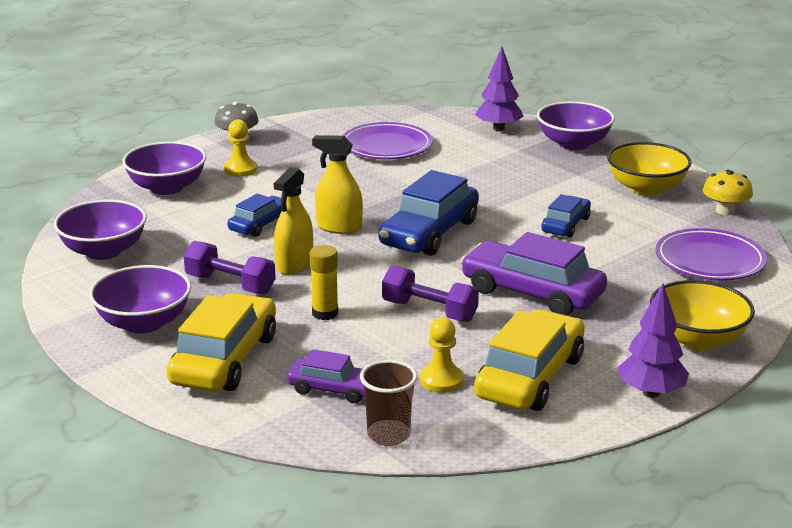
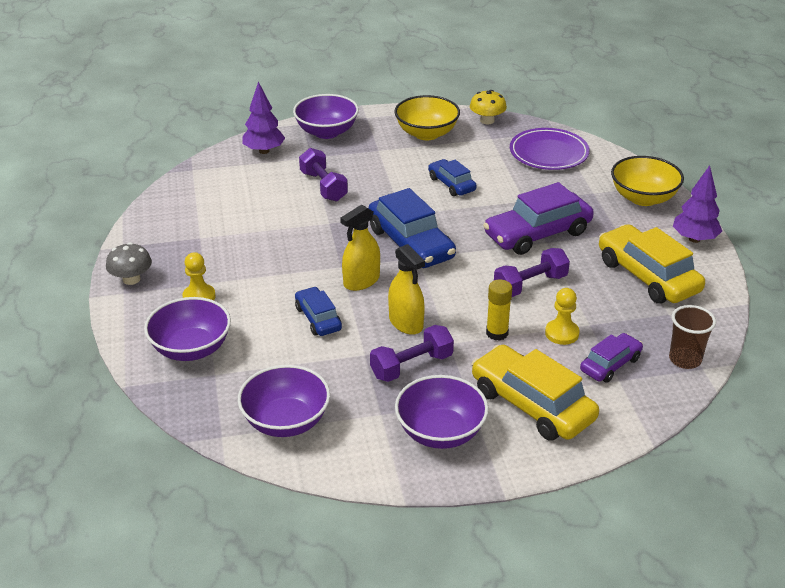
camera: 60 degrees left, 10 degrees up
purple plate [342,122,433,159] -> none
yellow pawn [420,317,463,393] -> yellow pawn moved to [545,288,580,345]
none -> purple dumbbell [299,148,348,202]

